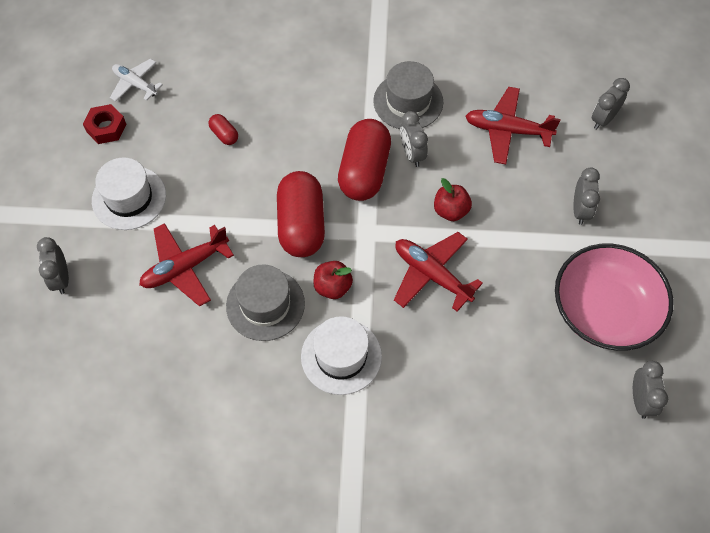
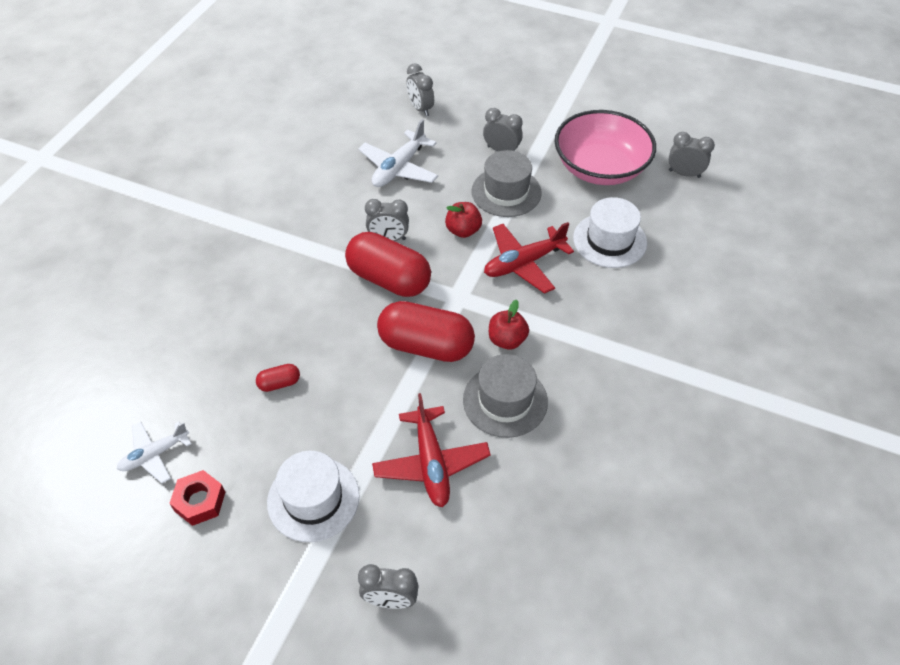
camera: 70 degrees left, 10 degrees down
white hat [301,316,382,395] -> white hat moved to [573,197,647,268]
grey hat [373,61,443,129] -> grey hat moved to [471,150,542,217]
red plane [466,87,561,164] -> white plane [358,119,438,187]

